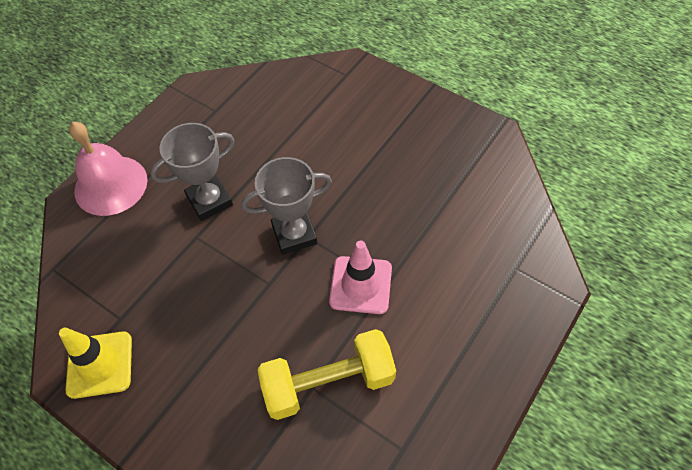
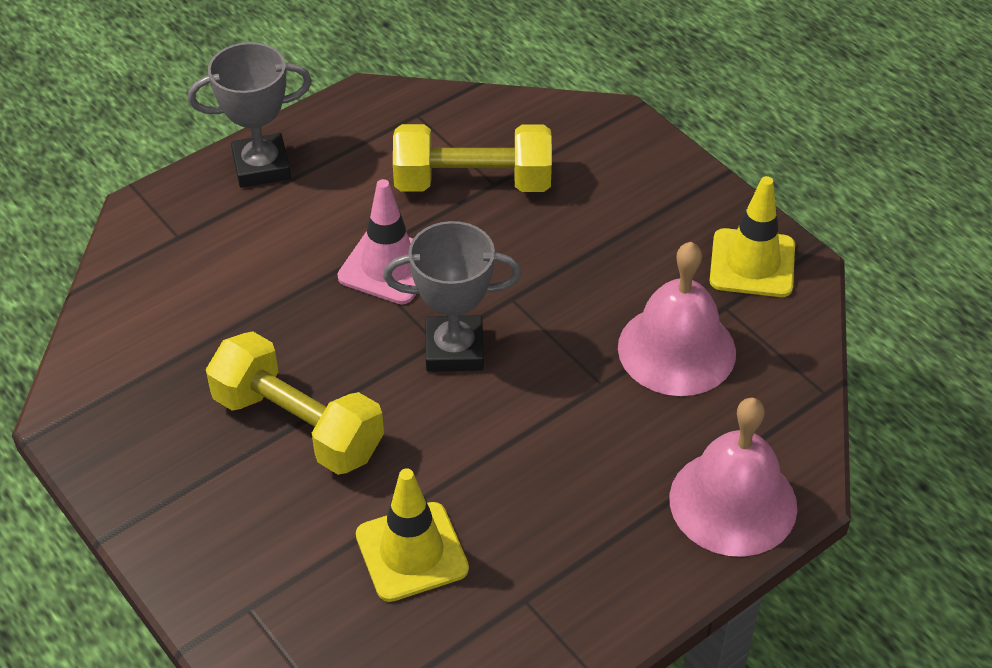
camera: 165 degrees left, 10 degrees down
grey trophy [150,123,235,221] -> grey trophy moved to [188,42,312,188]
none -> yellow dumbbell [206,331,384,475]
none -> yellow traffic cone [356,468,469,602]
none -> pink bell [618,242,736,396]

